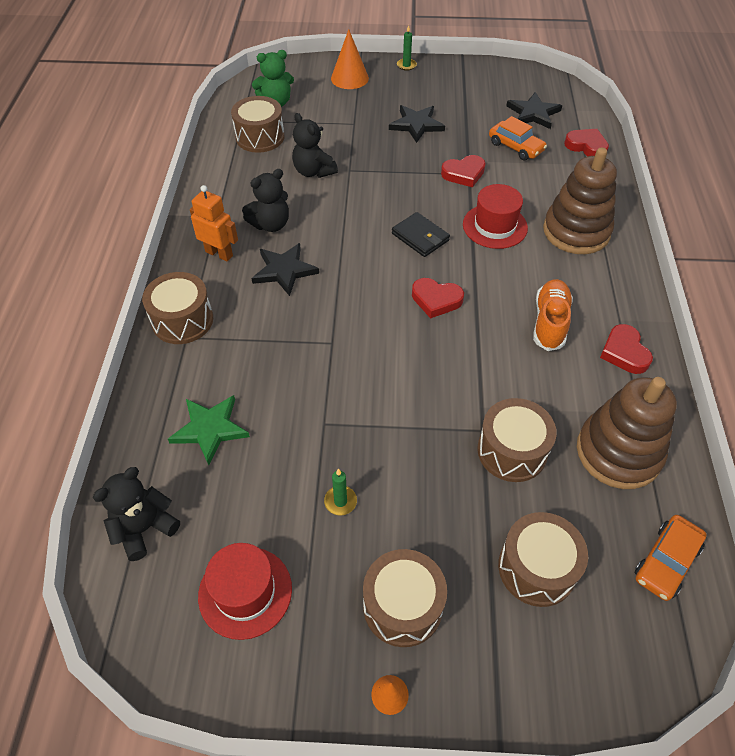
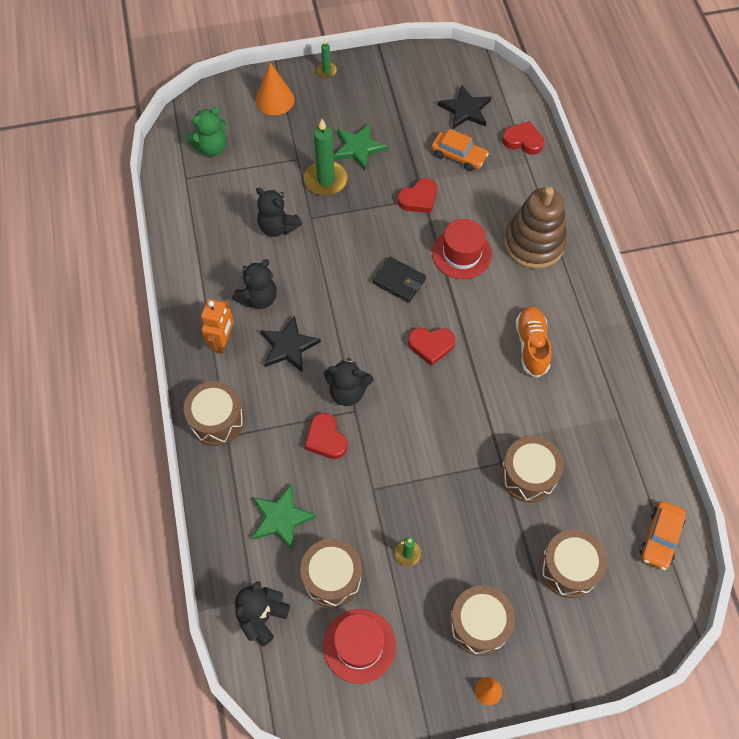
camera: 15 degrees left, 10 degrees up
orange robot [190,185,238,262] -> orange robot turned 90 degrees clockwise [201,299,234,354]
brown drum [231,96,284,153] -> brown drum moved to [300,539,362,608]
black star [389,105,445,143] -> green star [334,124,388,170]
brown stacking toy [577,377,677,489] -> none
red heart [600,324,653,374] -> red heart moved to [305,413,348,459]
none -> green candle [304,119,348,196]
none -> black teddy bear [324,358,373,406]

